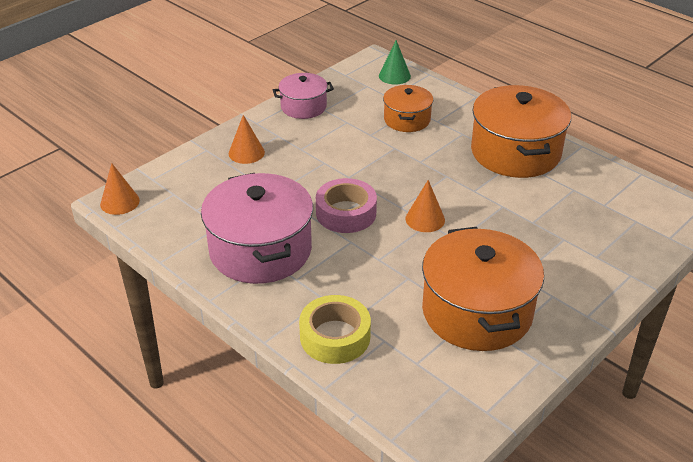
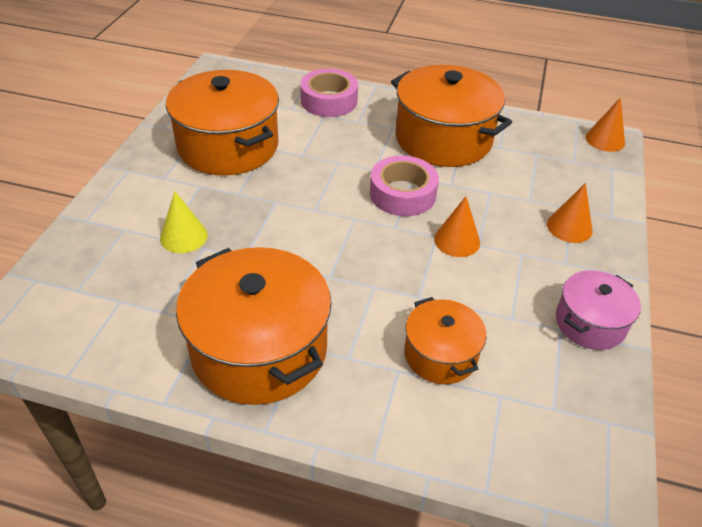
camera: 150 degrees right, 5 degrees up
pink pot [201,173,313,284] -> orange pot [391,65,512,167]
yellow tape [299,295,371,364] -> pink tape [300,69,358,117]
green cone [379,40,411,85] -> none
orange cone [405,180,445,232] -> orange cone moved to [434,196,480,257]
none -> yellow cone [160,191,208,253]

